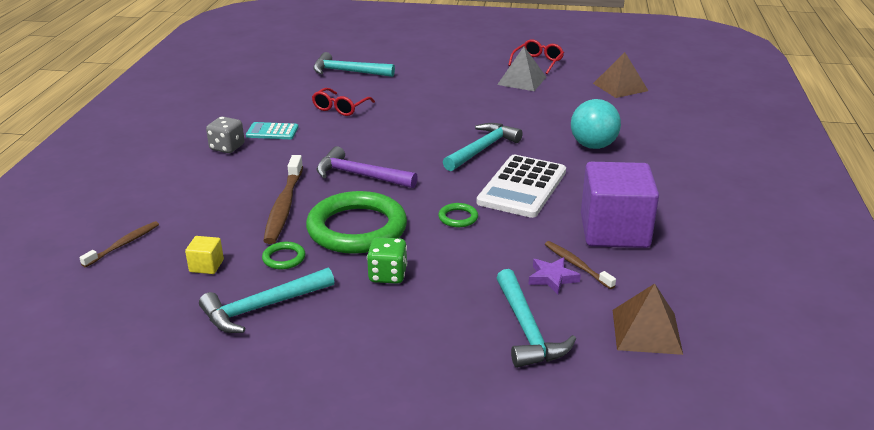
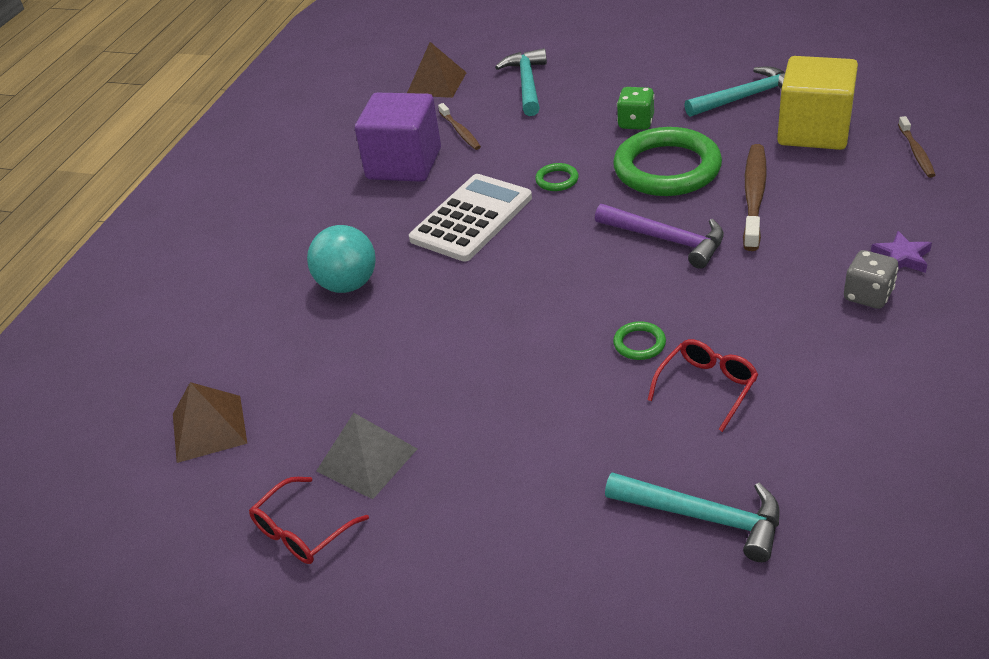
camera: 165 degrees left, 10 degrees up
brown toothbrush [79,221,159,267] -> brown toothbrush turned 45 degrees counterclockwise [898,116,935,178]
yellow cube [185,236,224,274] -> yellow cube [777,56,858,150], size x2.46
turquoise calculator [246,122,299,139] -> none
green ring [262,242,305,269] -> green ring moved to [613,321,666,360]
turquoise hammer [443,123,523,171] -> none
purple star [528,257,581,294] -> purple star moved to [871,231,932,273]

